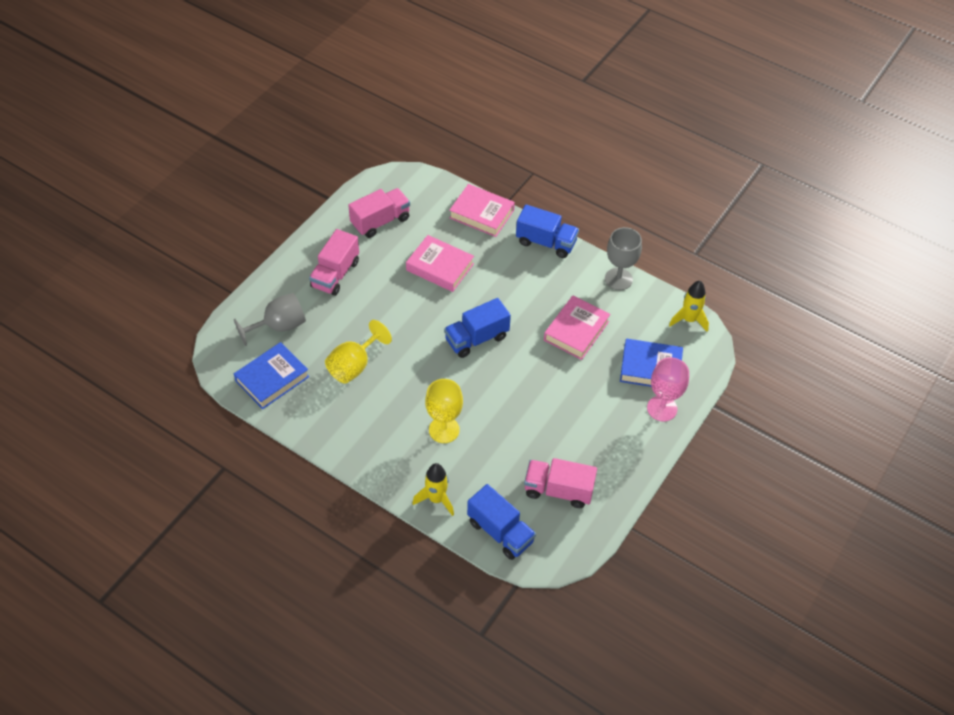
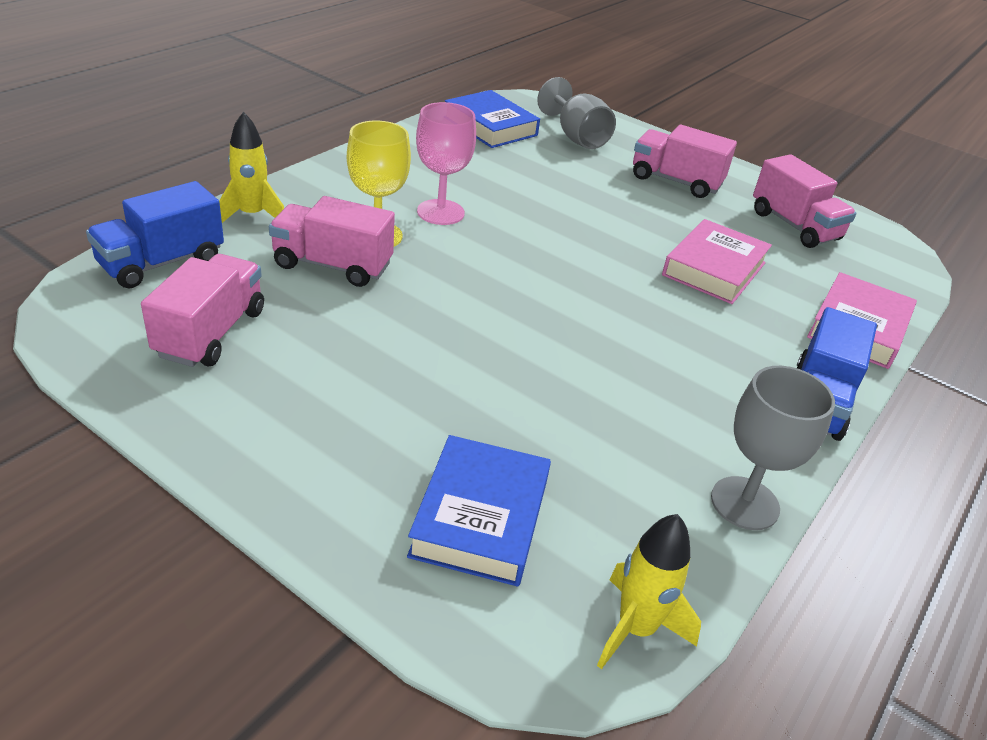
camera: 90 degrees right, 15 degrees down
yellow goblet [325,320,392,384] -> none
blue truck [444,298,511,358] -> none
pink book [544,296,610,360] -> none
pink goblet [647,357,689,421] -> pink goblet moved to [416,102,476,225]
none -> pink truck [269,196,395,287]

